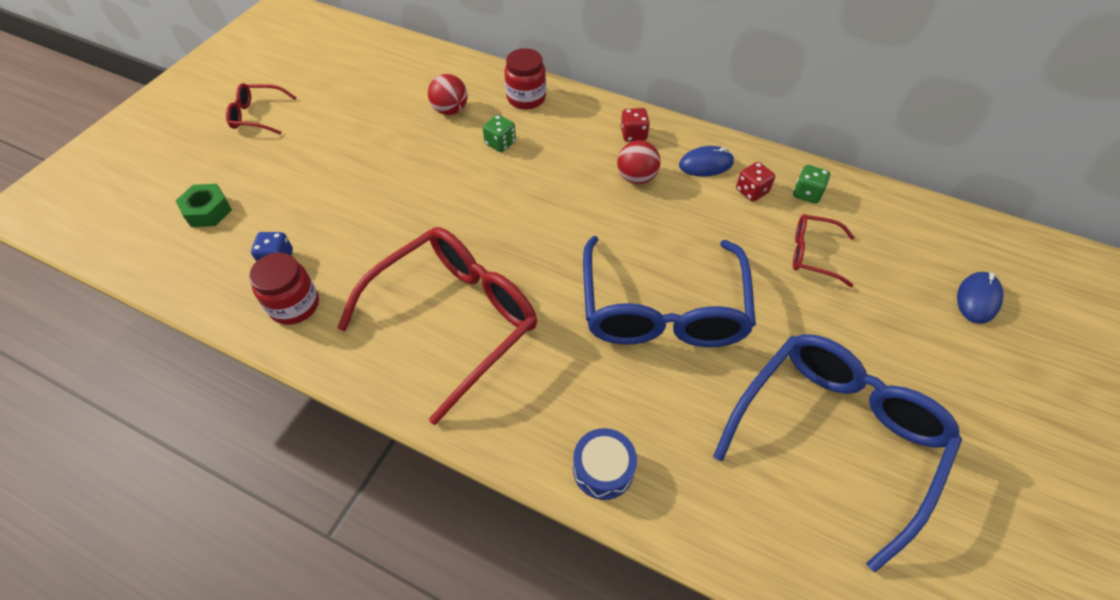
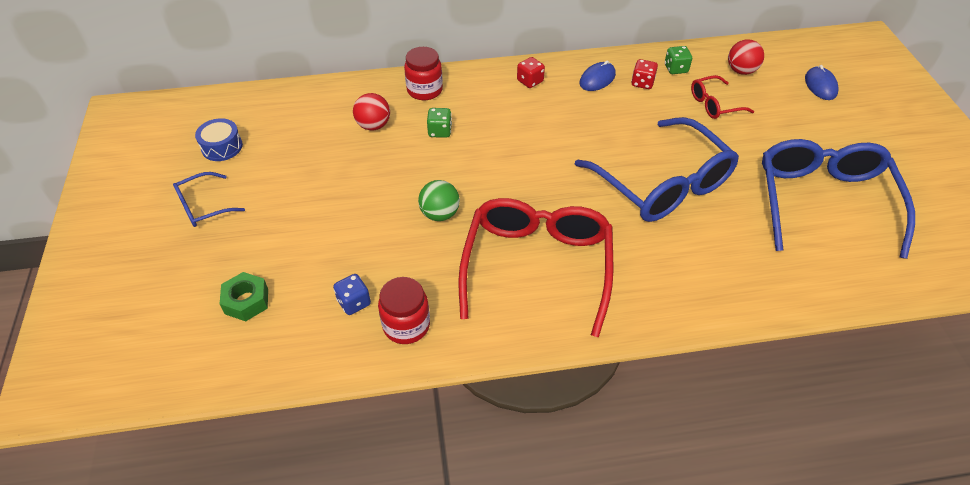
camera: 35 degrees left, 5 degrees down
red glasses [226,83,297,135] -> blue glasses [173,172,245,227]
blue drum [573,428,637,500] -> blue drum moved to [195,118,243,161]
red ball [617,140,661,184] -> red ball moved to [728,40,764,75]
none -> green ball [418,180,460,221]

